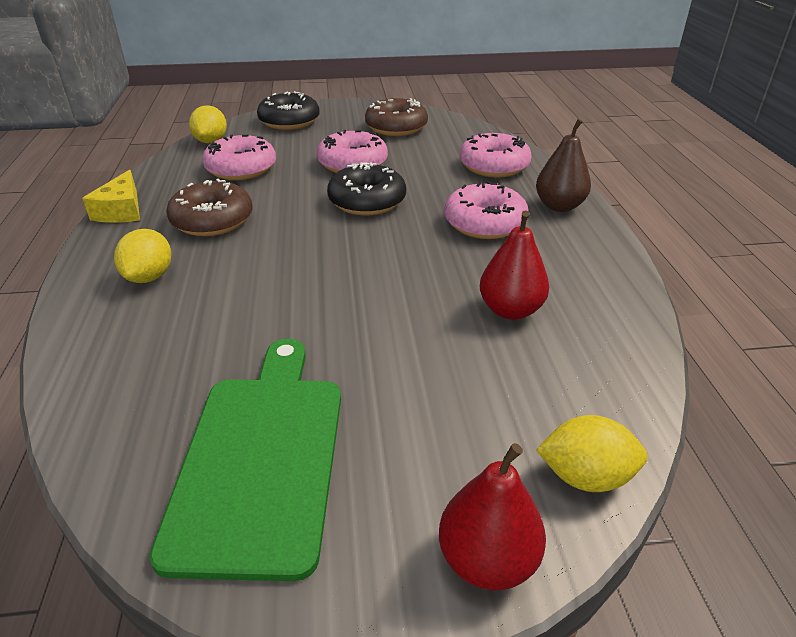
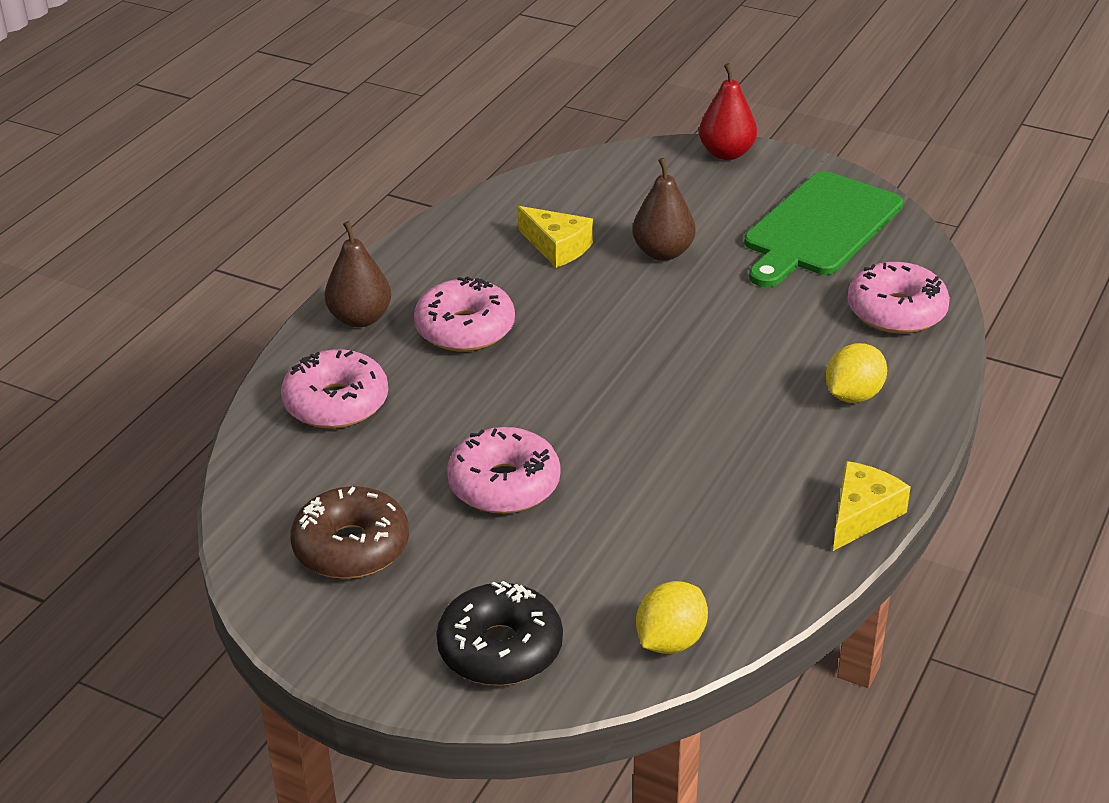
camera: 145 degrees left, 0 degrees up
brown donut [166,179,253,236] -> none
pink donut [202,135,276,180] -> pink donut moved to [848,262,950,334]
black donut [327,162,406,215] -> none
red pear [480,210,549,320] -> yellow cheese [518,206,593,268]
yellow lemon [536,415,648,492] -> none
none -> brown pear [632,158,696,261]

